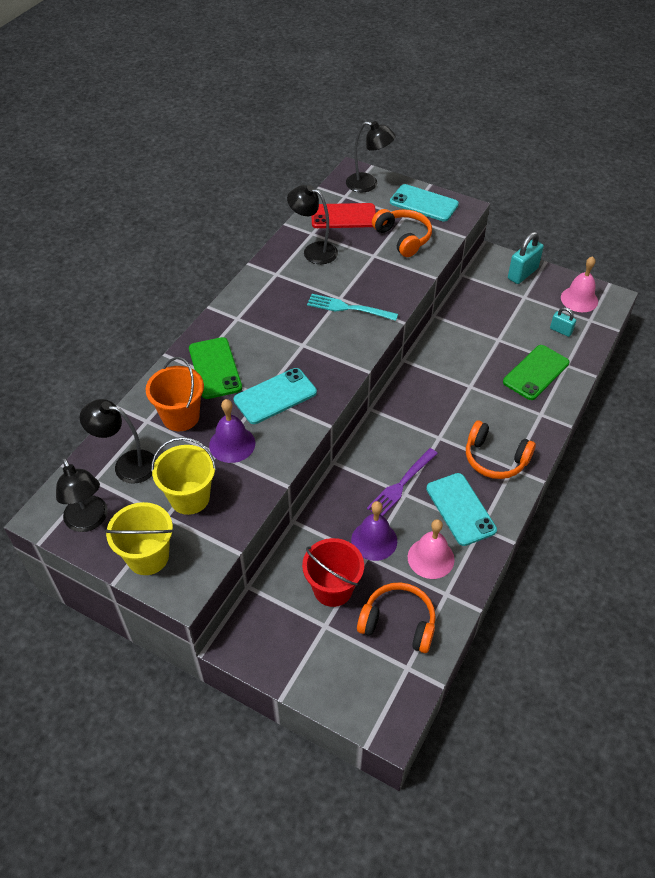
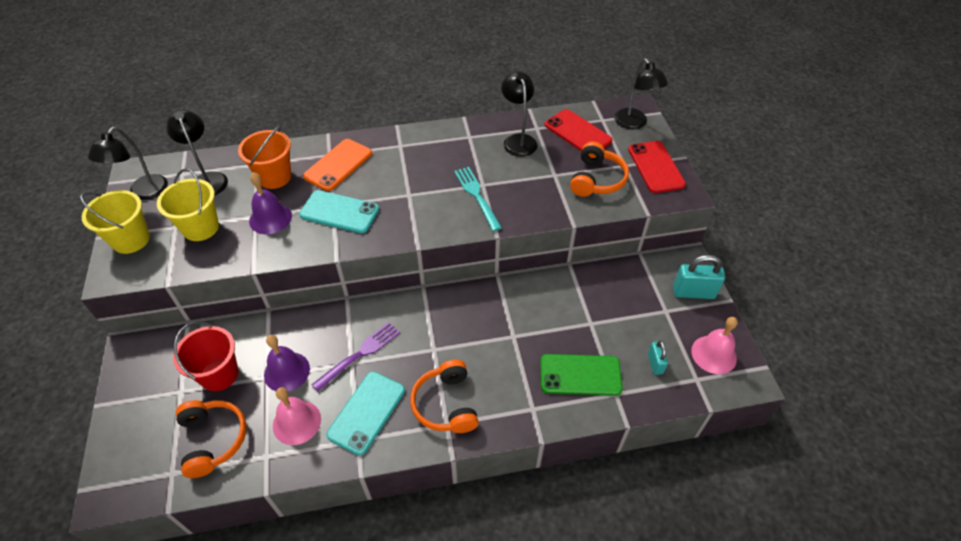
camera: 50 degrees right, 0 degrees up
green phone [189,337,242,399] -> orange phone [303,139,372,191]
purple fork [367,448,438,516] -> purple fork turned 135 degrees clockwise [311,322,400,392]
turquoise phone [390,184,459,222] -> red phone [628,141,686,193]

